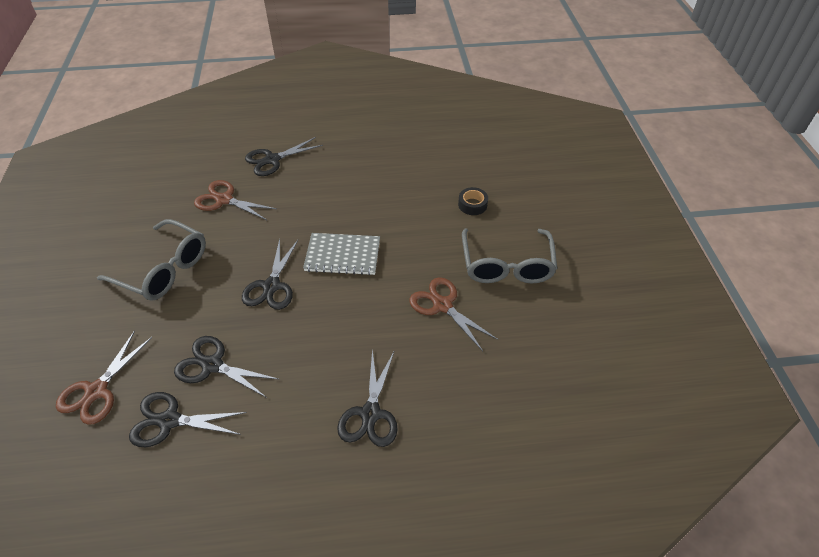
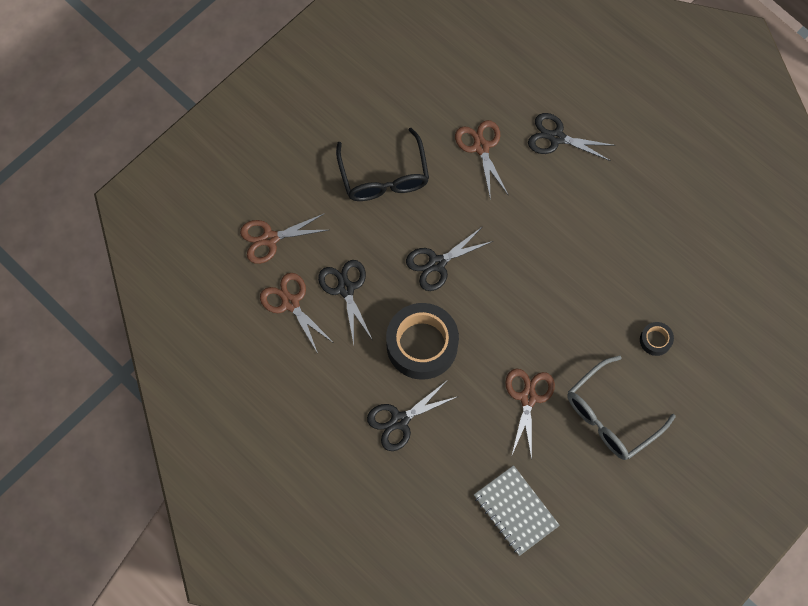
camera: 50 degrees right, 20 degrees up
grey glasses [97,219,206,301] -> black glasses [336,128,429,201]
black scissors [129,392,247,447] -> brown scissors [260,273,335,354]
grey notebook [303,233,380,275] -> grey notebook moved to [474,465,560,556]
none -> black tape [386,303,459,380]

